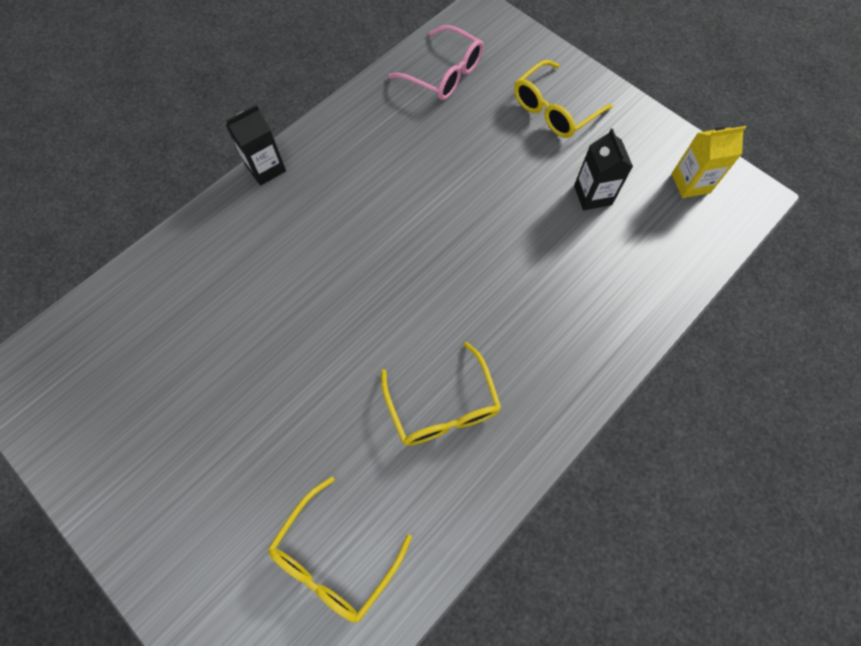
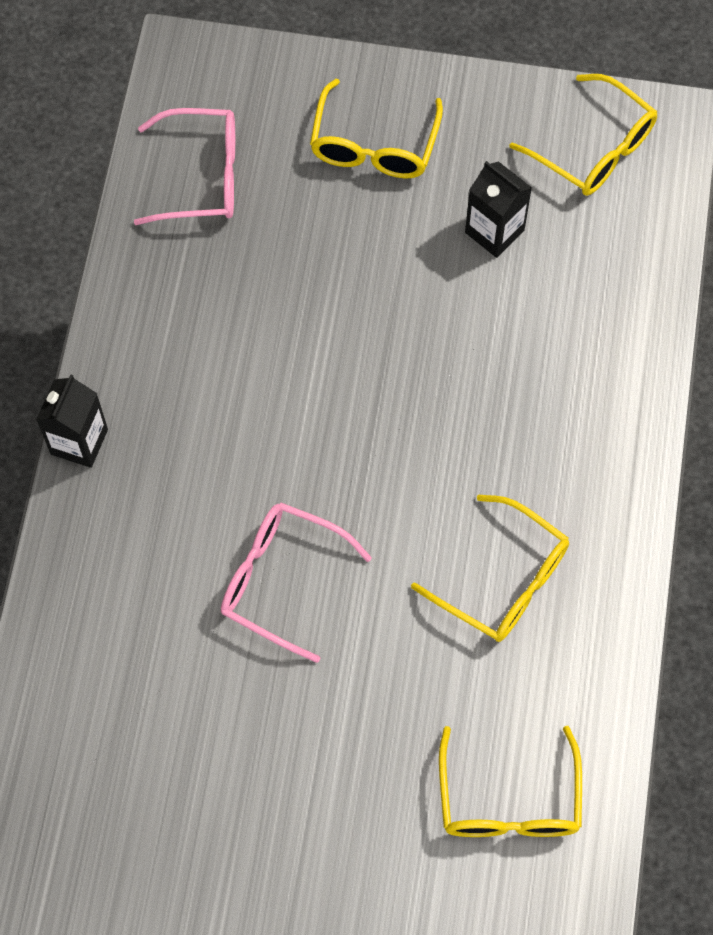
camera: 35 degrees left, 0 degrees up
yellow carton [671,126,746,198] -> yellow glasses [510,74,657,196]
none -> pink glasses [221,503,372,663]

